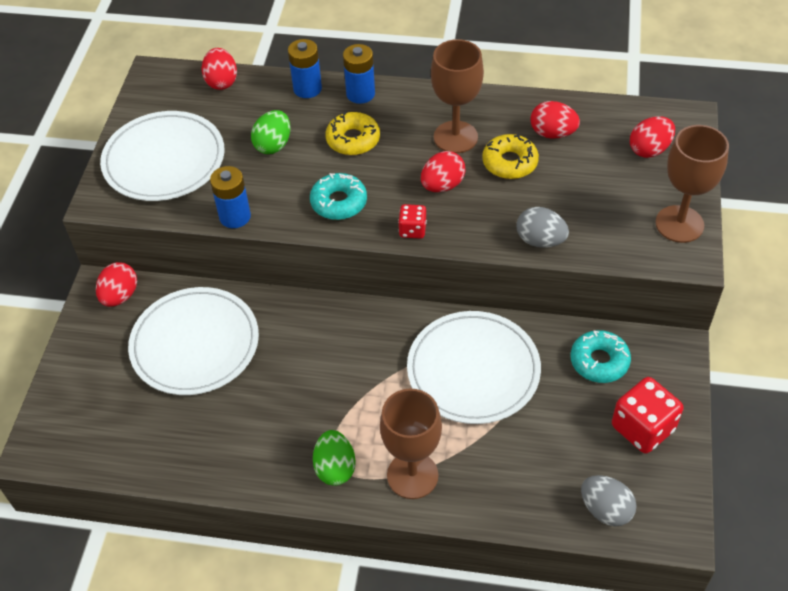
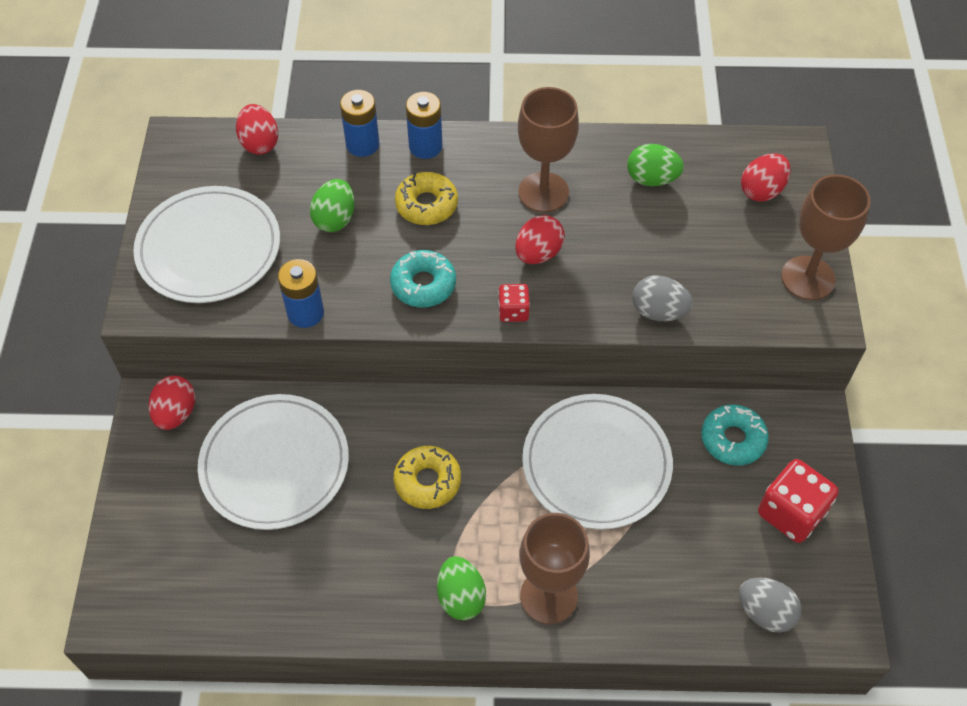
camera: 10 degrees left, 5 degrees up
yellow donut [482,134,539,179] -> yellow donut moved to [394,446,461,509]
red egg [530,101,580,138] -> green egg [627,144,684,186]

